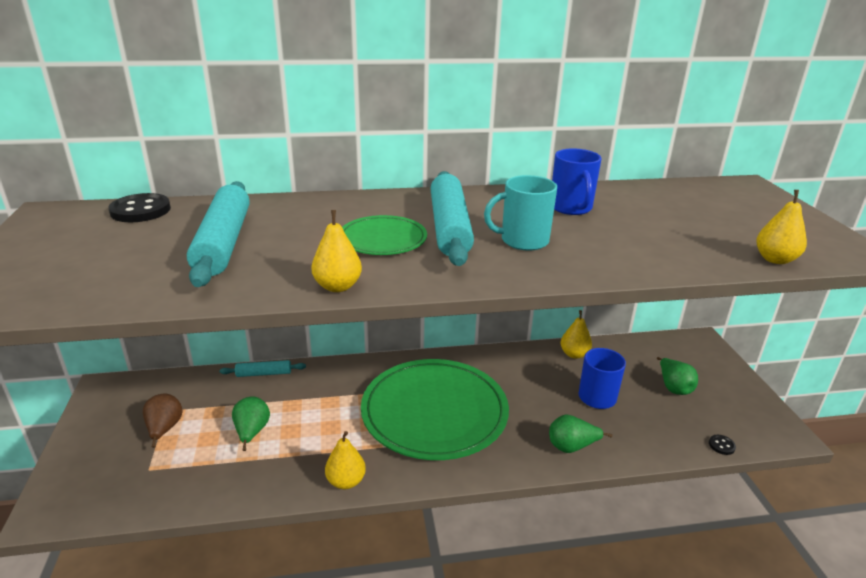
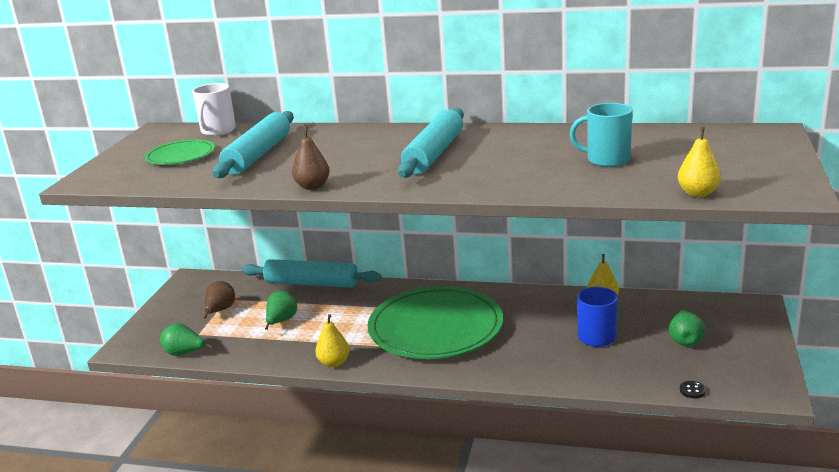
camera: 25 degrees right, 5 degrees down
black button [108,193,171,222] -> white mug [192,83,236,136]
turquoise rolling pin [220,360,306,377] -> turquoise rolling pin [242,259,382,288], size x1.99
yellow pear [311,210,362,292] -> brown pear [292,127,330,190]
green plate [342,215,427,255] -> green plate moved to [145,139,215,165]
turquoise mug [484,175,557,251] -> turquoise mug moved to [570,103,633,167]
green pear [549,415,612,453] -> green pear moved to [160,323,213,356]
blue mug [552,149,601,215] -> none

